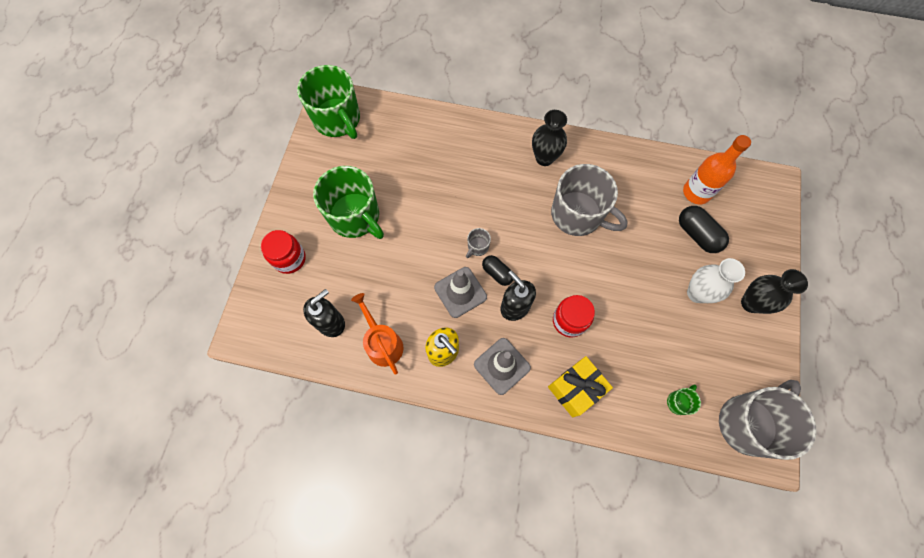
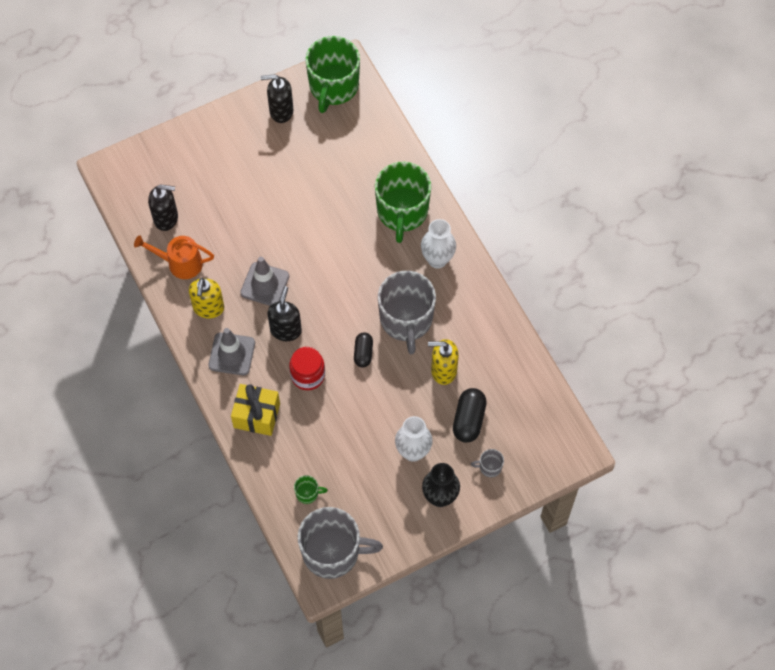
camera: 50 degrees right, 5 degrees down
red jar [261,230,306,274] -> none
green mug [313,166,384,239] -> green mug moved to [375,162,431,243]
orange watering can [351,293,403,375] -> orange watering can turned 105 degrees counterclockwise [134,235,214,279]
grey mug [466,228,491,258] -> grey mug moved to [471,449,504,477]
black capsule [482,255,513,286] -> black capsule moved to [354,332,373,368]
black vase [532,110,567,166] -> white vase [421,219,456,268]
orange bottle [683,135,751,204] -> none
none -> black soap dispenser [261,74,293,123]
none -> yellow soap dispenser [428,339,459,385]

